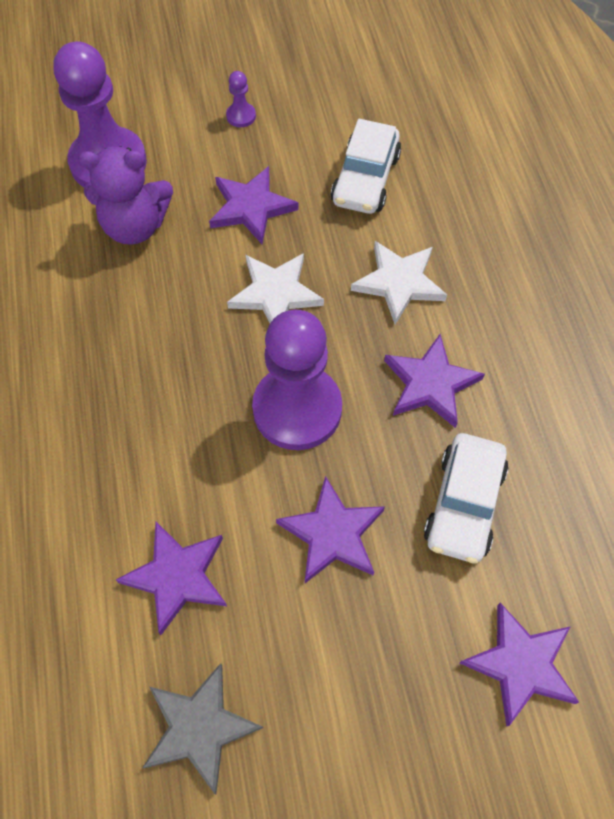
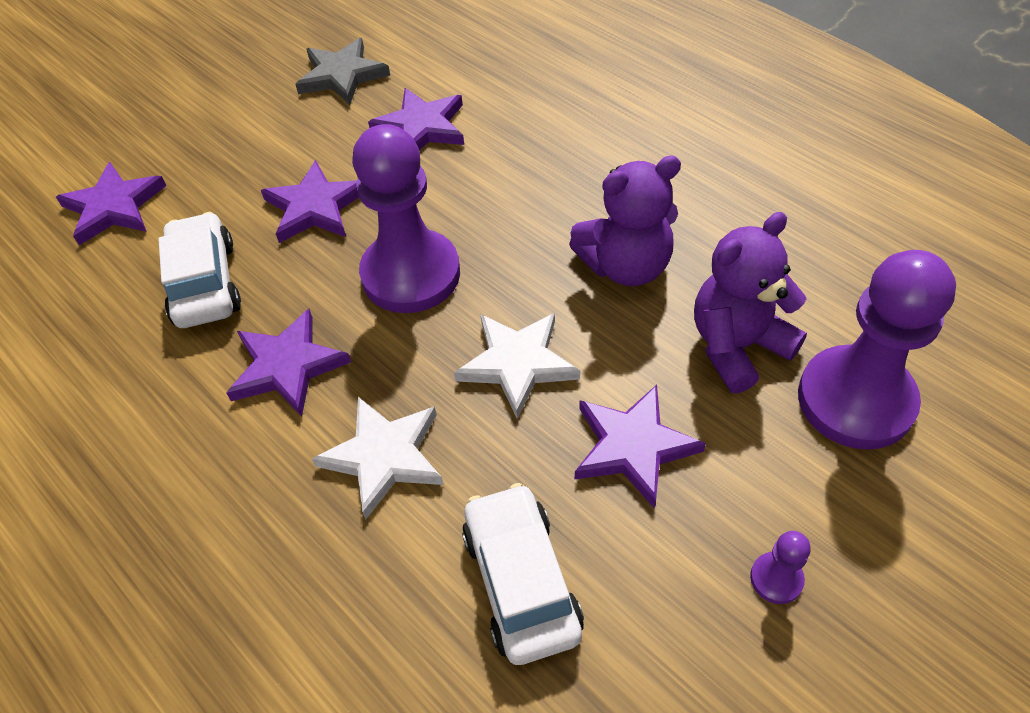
camera: 150 degrees right, 10 degrees down
none -> purple teddy bear [569,156,681,286]

